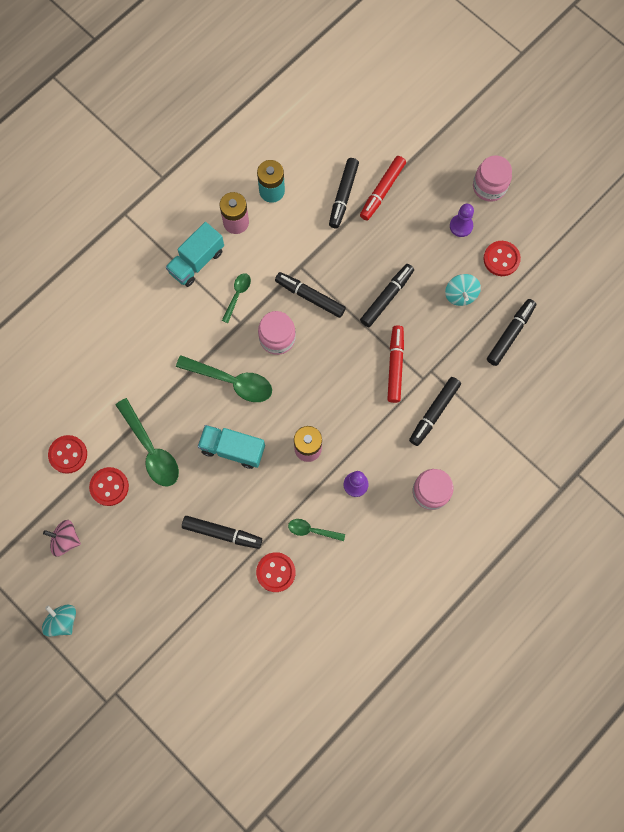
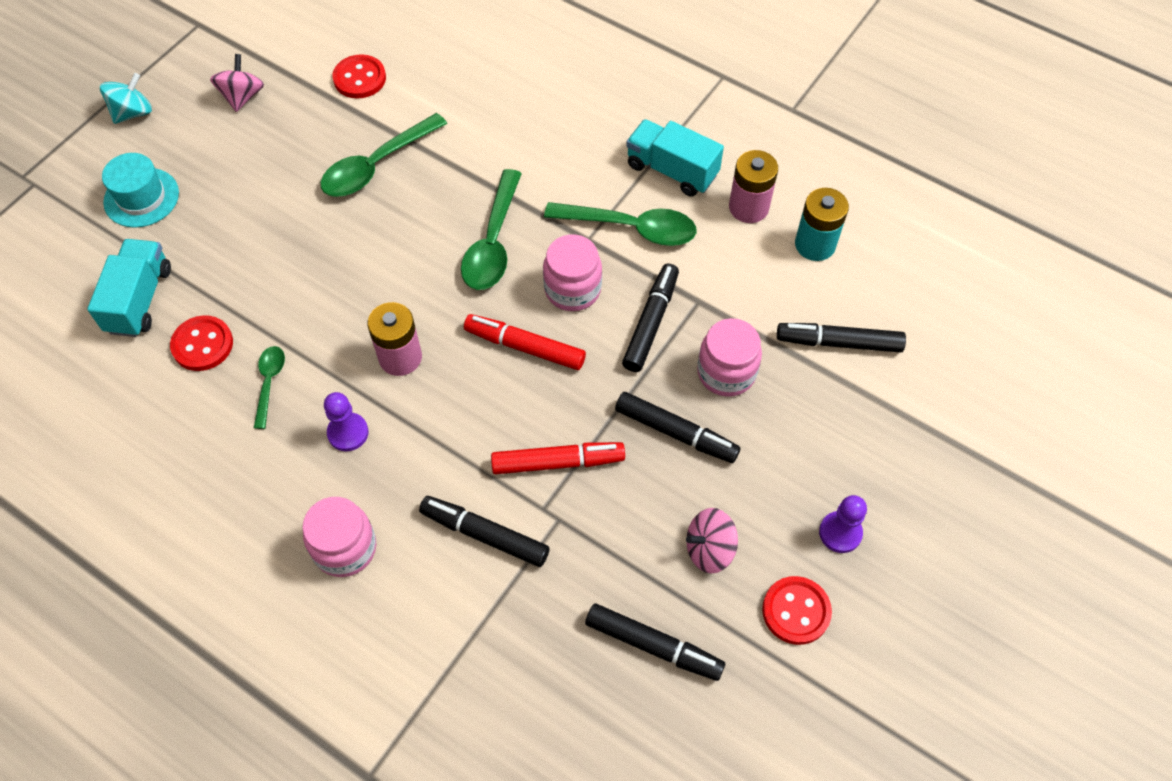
camera: 80 degrees right, 15 degrees down
red button [89,467,129,506] -> none
black marker [182,516,262,549] -> none
turquoise truck [198,425,265,469] -> turquoise truck moved to [87,239,171,337]
green spoon [222,273,251,323] -> green spoon [544,202,697,246], size x1.82
red marker [360,156,406,220] -> red marker moved to [464,314,586,370]
turquoise spinning top [445,274,481,306] -> pink spinning top [686,508,738,574]
pink jar [473,156,512,202] -> pink jar moved to [697,318,762,397]
none -> turquoise hat [102,153,179,228]

